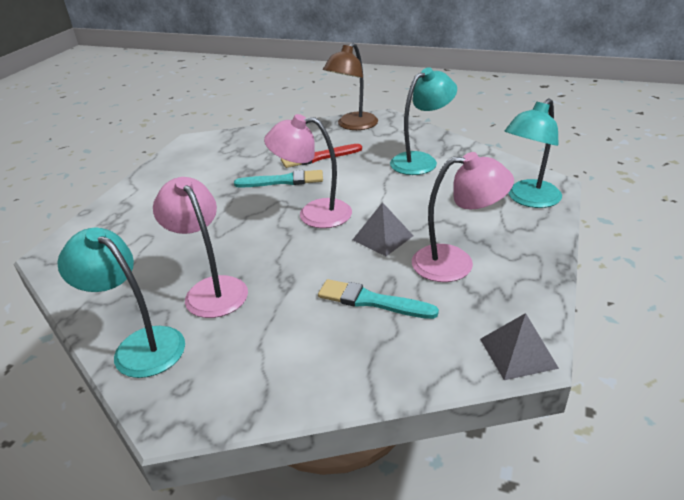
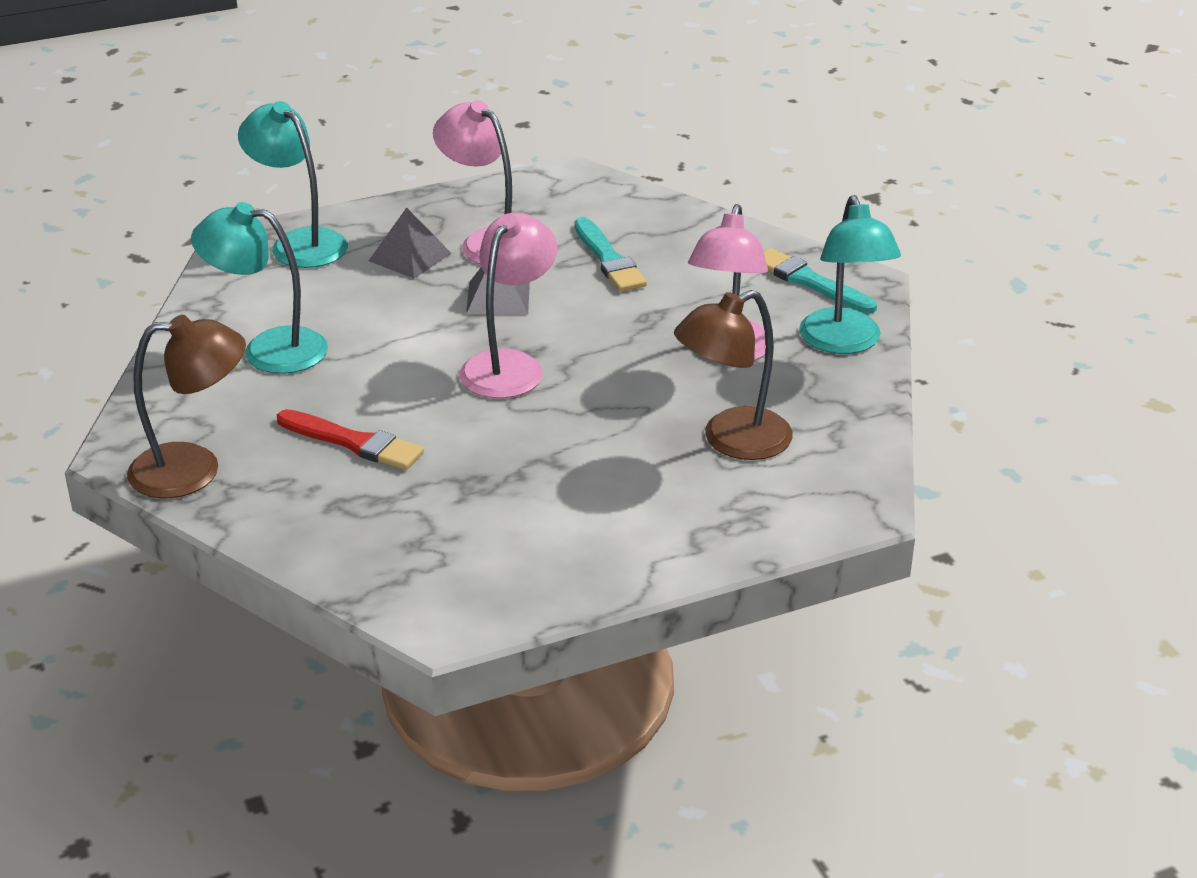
camera: 135 degrees left, 0 degrees up
turquoise brush [234,170,323,188] -> turquoise brush moved to [764,248,877,313]
pink lamp [264,114,352,228] -> pink lamp turned 120 degrees counterclockwise [459,212,558,398]
grey pyramid [480,313,559,380] -> grey pyramid moved to [369,207,452,279]
turquoise lamp [505,98,562,208] -> turquoise lamp turned 135 degrees counterclockwise [238,101,348,268]
none -> brown lamp [674,290,793,460]

